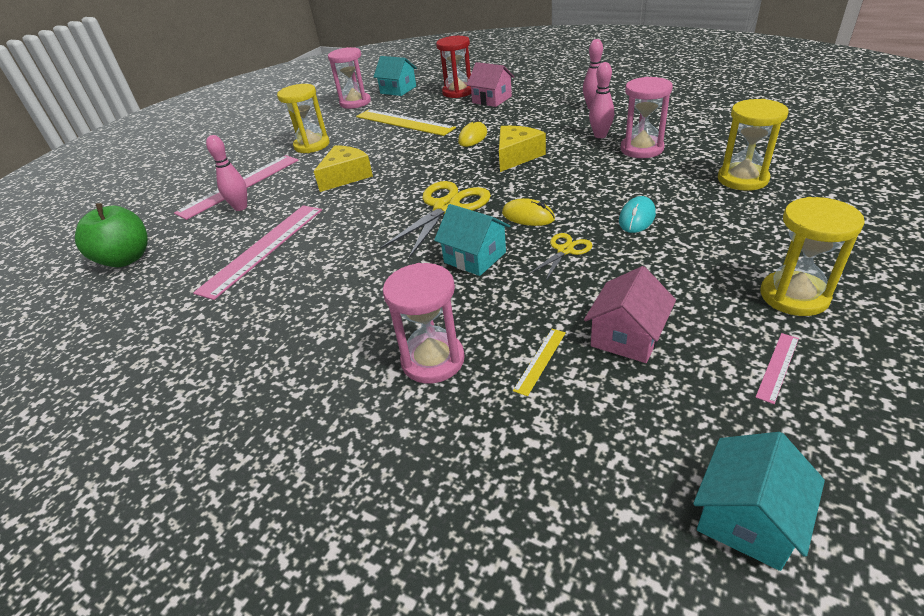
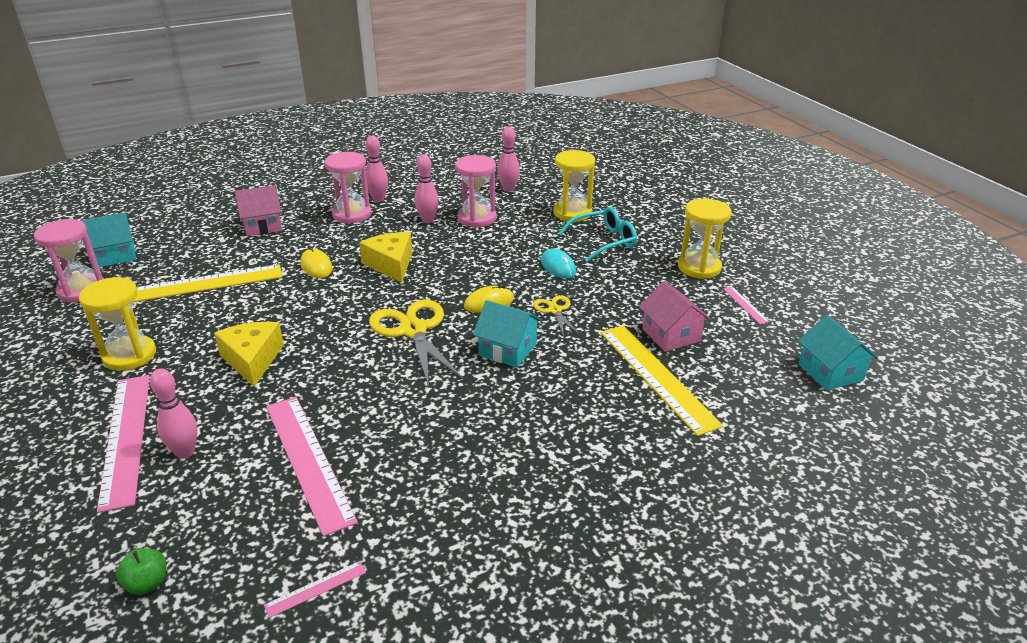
camera: 60 degrees left, 5 degrees down
green apple [75,203,148,267] -> green apple [116,548,166,595], size x0.50
pink hourglass [383,263,465,383] -> pink hourglass moved to [325,152,372,224]
turquoise house [434,204,510,276] -> turquoise house turned 45 degrees clockwise [473,300,542,368]
red hourglass [436,36,471,98] -> none
yellow ruler [513,329,566,396] -> yellow ruler [601,325,723,436], size x2.35
none -> pink ruler [264,561,366,618]
none -> pink bowling pin [497,126,520,192]
none -> turquoise glasses [558,207,637,262]

